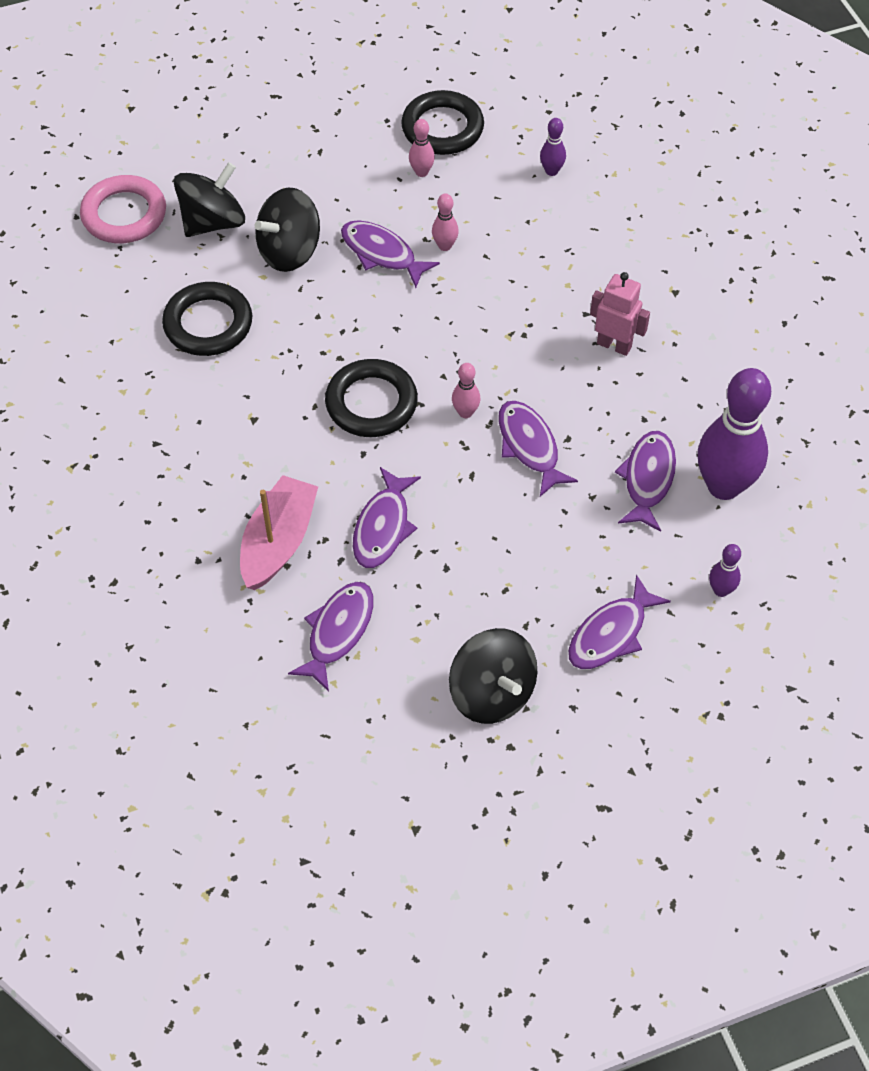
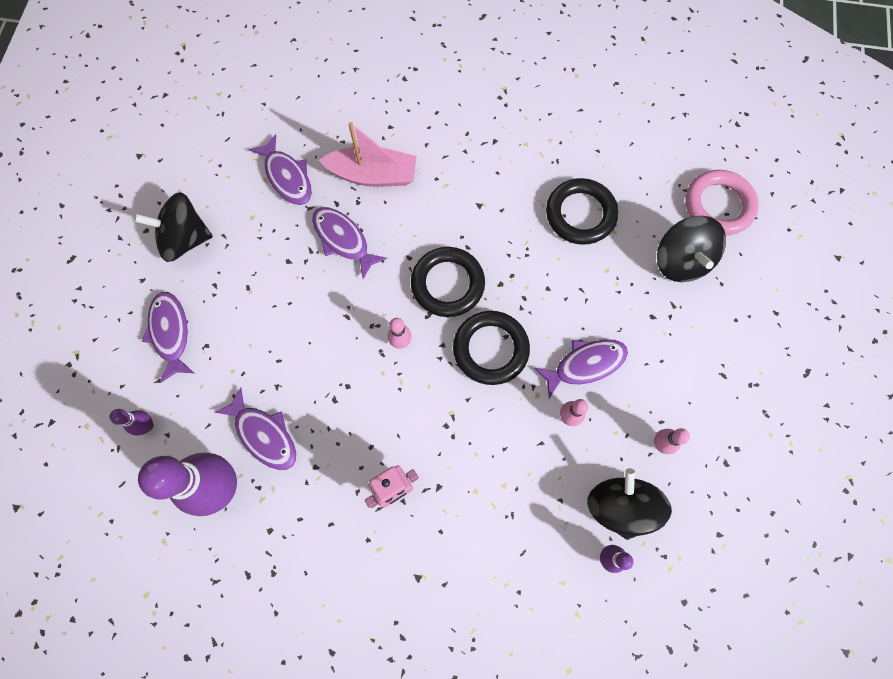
camera: 120 degrees right, 15 degrees up
pink boat [240,475,318,590] -> pink boat turned 45 degrees counterclockwise [319,122,417,187]
black spinning top [255,187,320,272] -> black spinning top moved to [587,468,672,540]
black ring [401,90,484,155] -> black ring moved to [453,311,530,385]
purple fish [499,401,578,497] -> none

